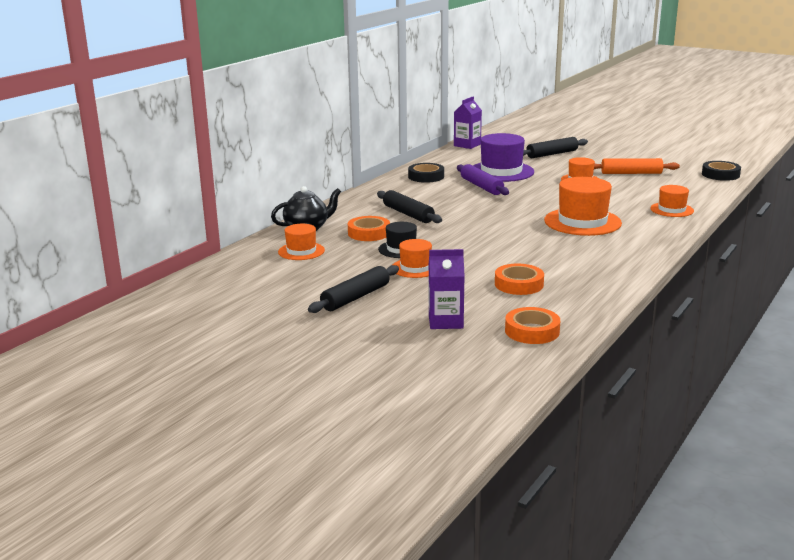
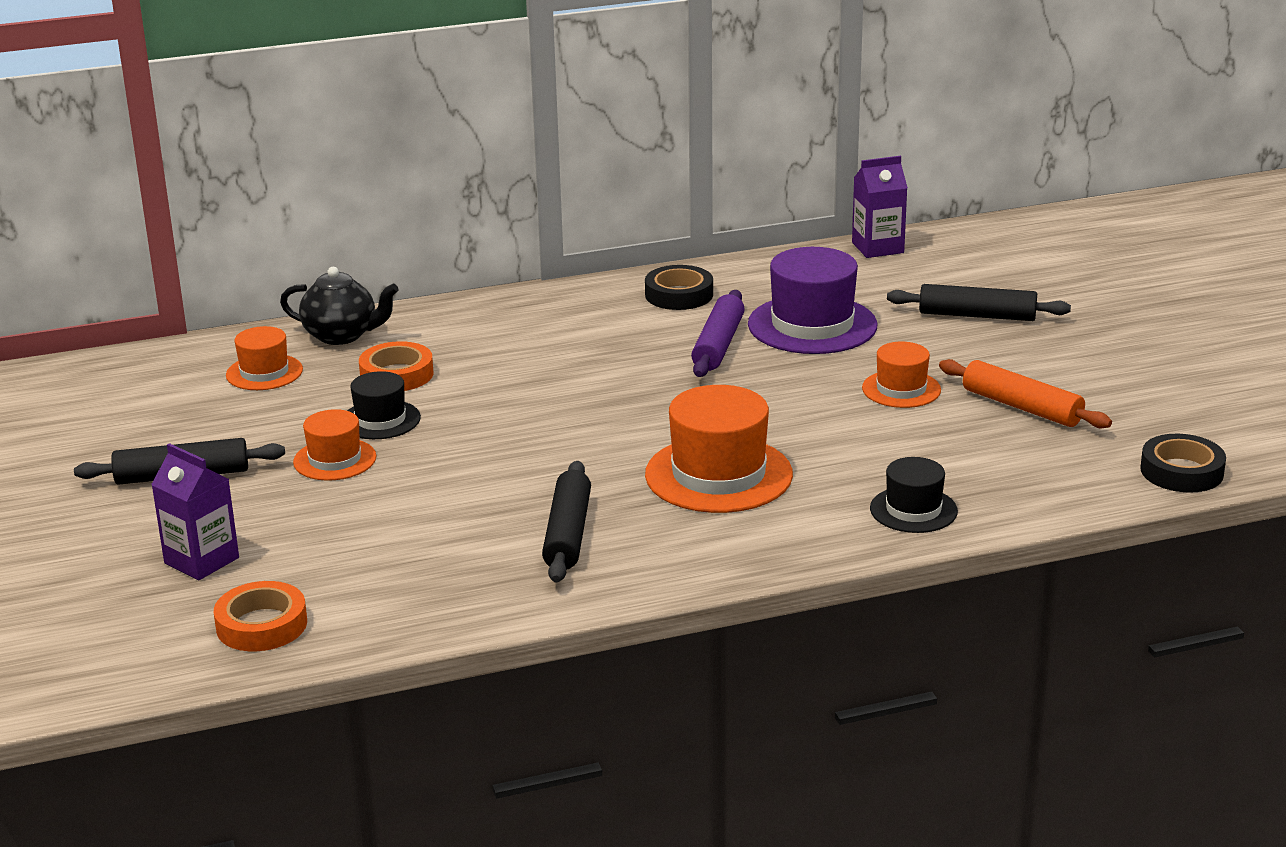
camera: 40 degrees right, 5 degrees up
black rolling pin [377,190,442,223] -> black rolling pin moved to [542,461,591,583]
orange tape [495,263,544,295] -> none
orange hat [650,185,694,217] -> black hat [870,457,958,533]

